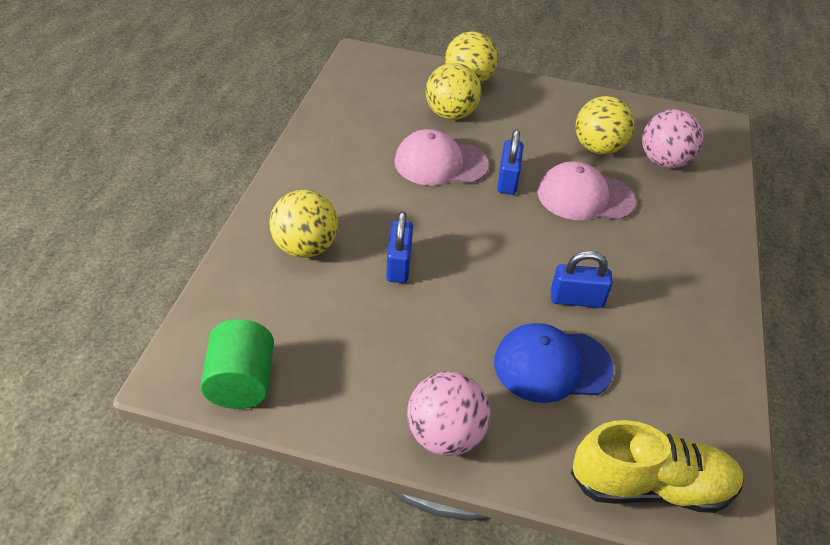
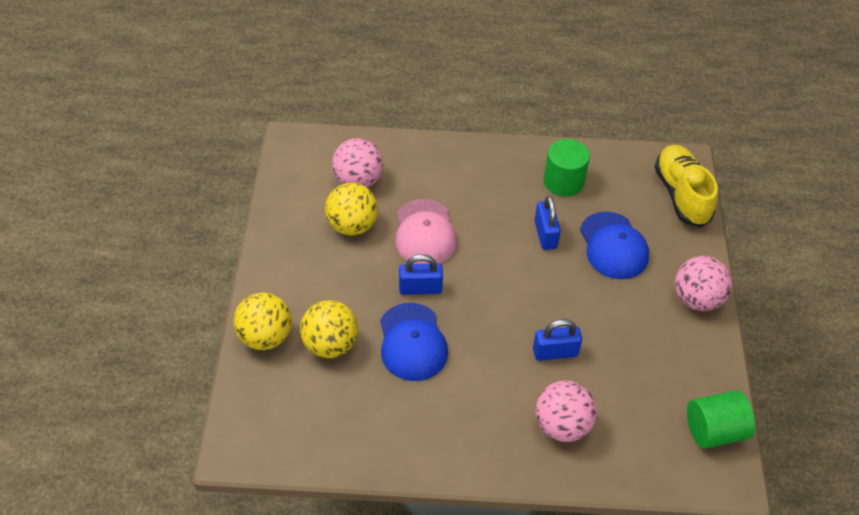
camera: 100 degrees left, 5 degrees up
yellow ball [269,190,338,258] -> pink ball [535,380,597,442]
pink cap [394,129,489,186] -> blue cap [380,303,448,381]
none -> green cylinder [544,139,590,197]

